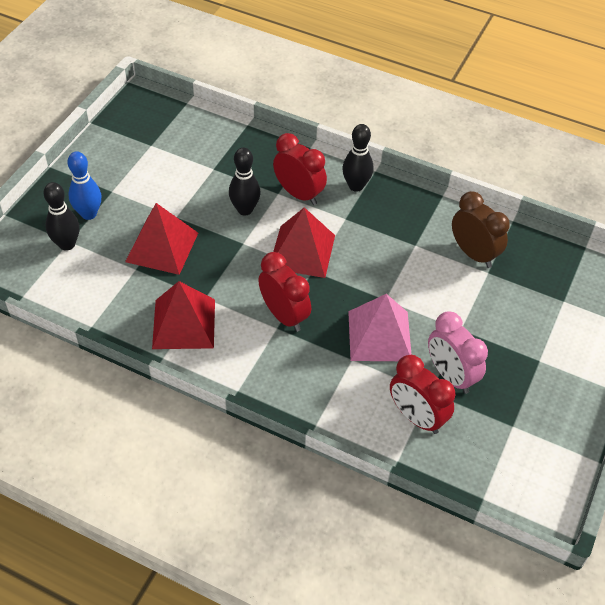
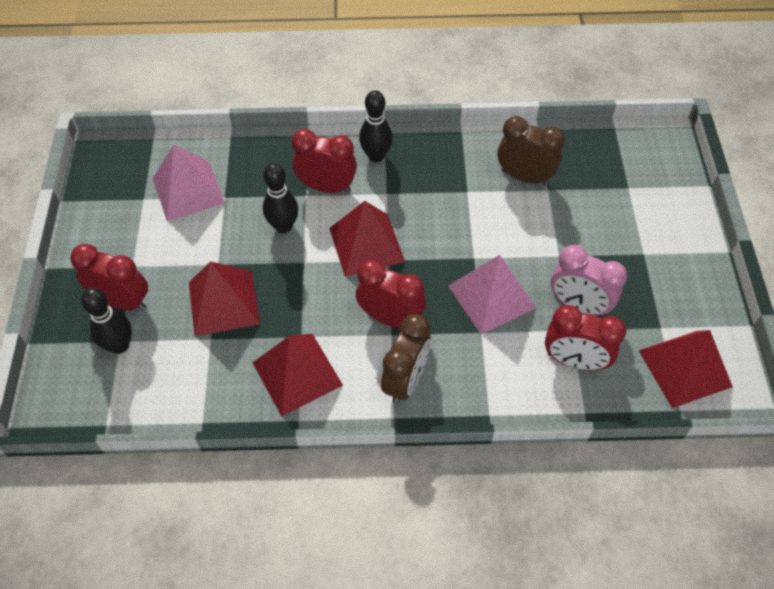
camera: 25 degrees left, 5 degrees up
blue bowling pin [68,151,101,220] -> red clock [70,244,148,311]
none -> pink pyramid [152,145,225,221]
none -> brown clock [381,314,431,404]
none -> red pyramid [638,330,733,408]

